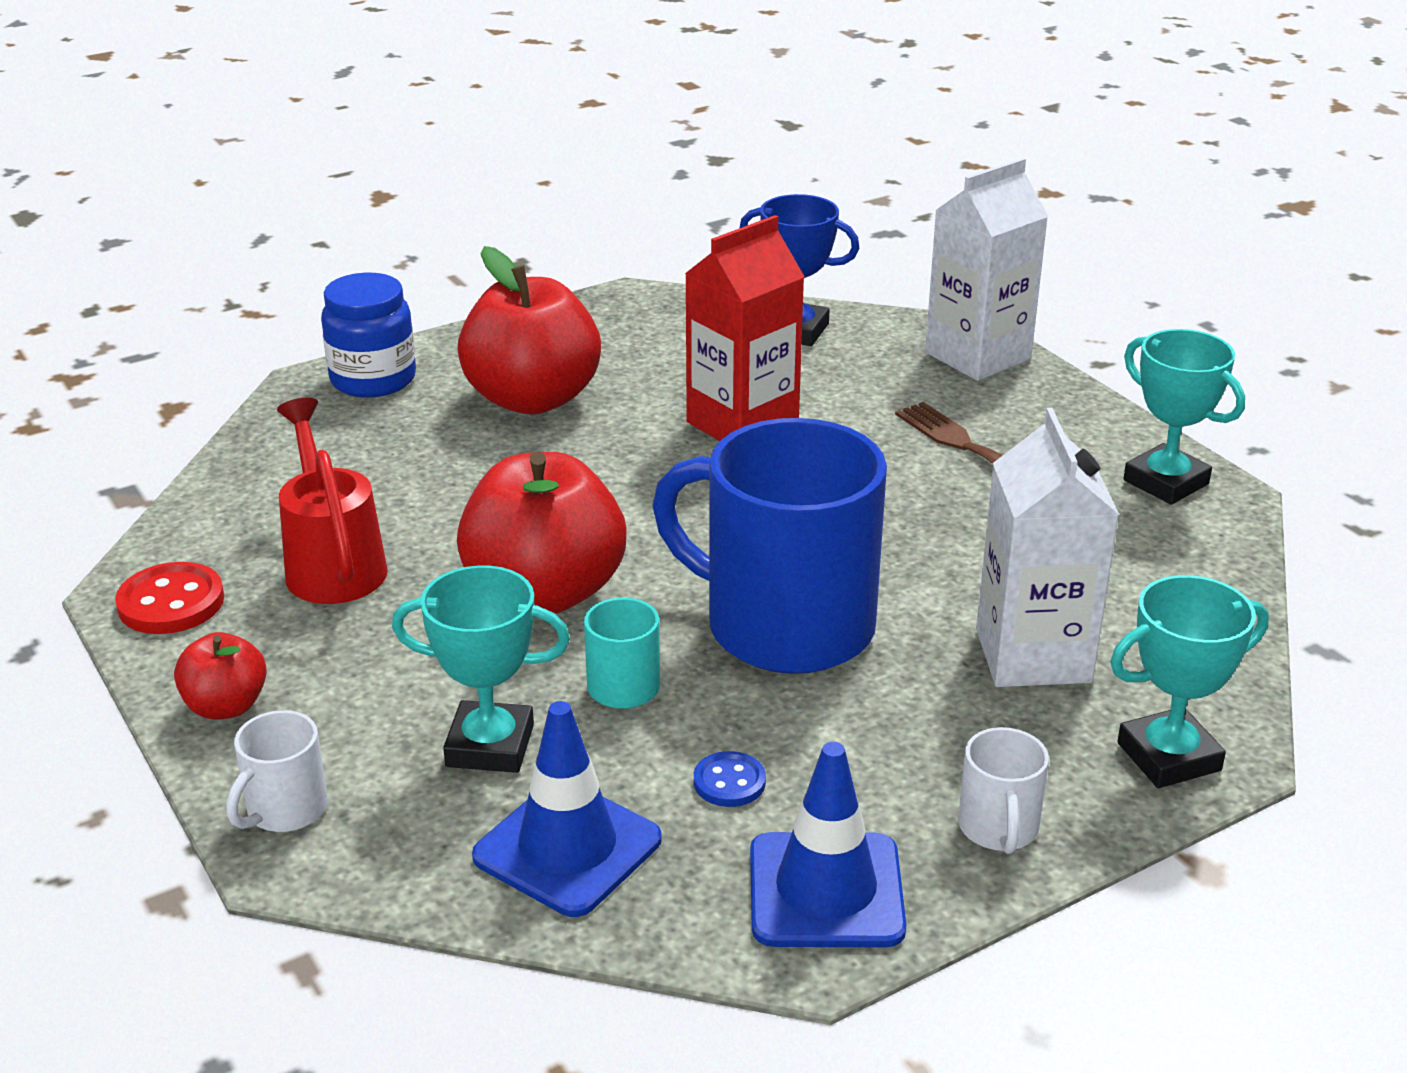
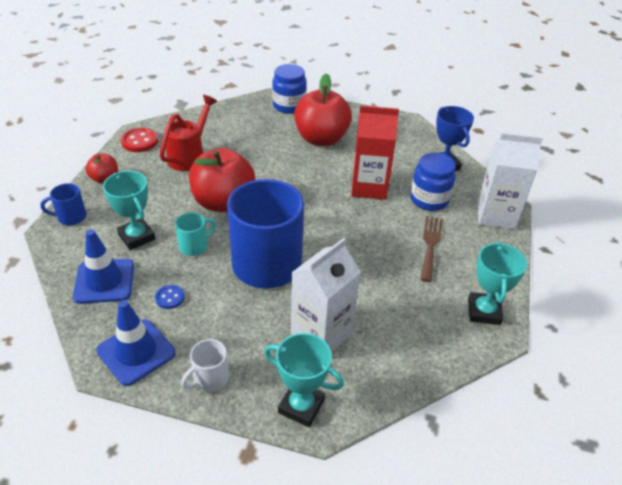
camera: 45 degrees right, 10 degrees up
white mug [226,710,328,832] -> blue mug [40,183,87,225]
none -> blue jar [410,153,456,211]

